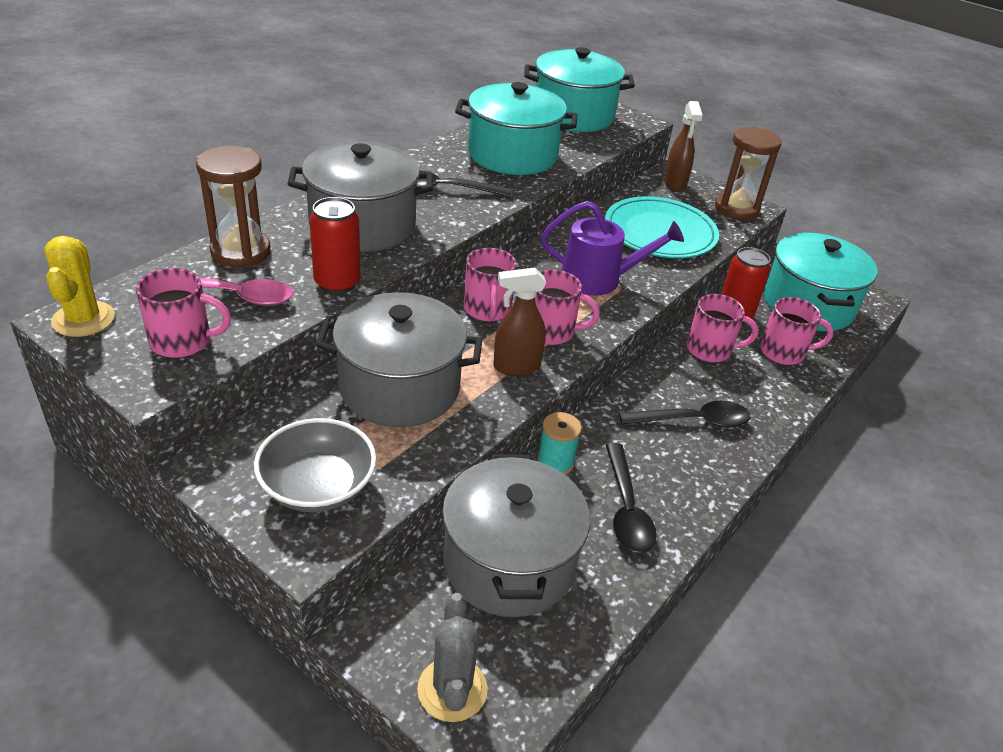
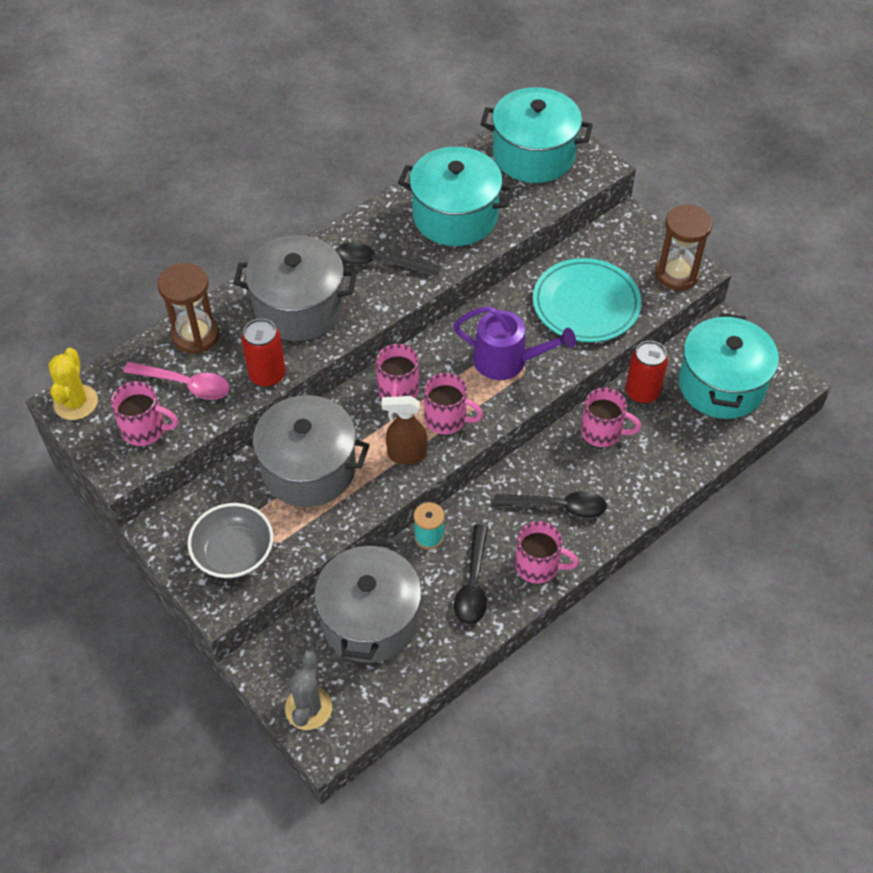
camera: 15 degrees right, 15 degrees up
brown spray bottle [664,101,703,192] -> none
pink mug [760,297,834,365] -> pink mug moved to [515,521,579,584]

